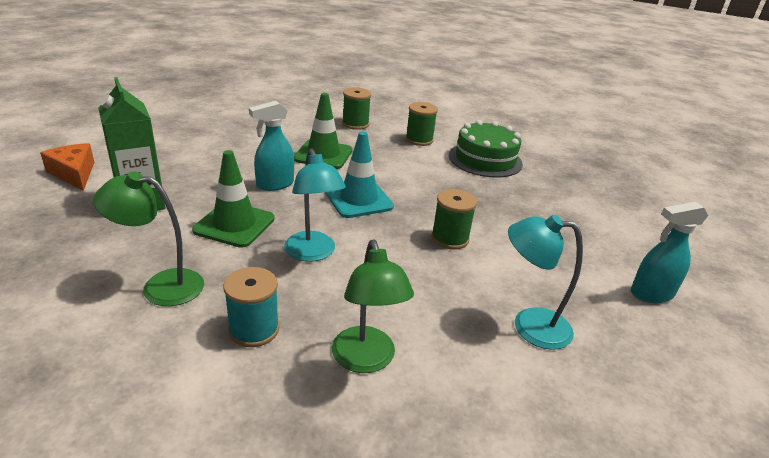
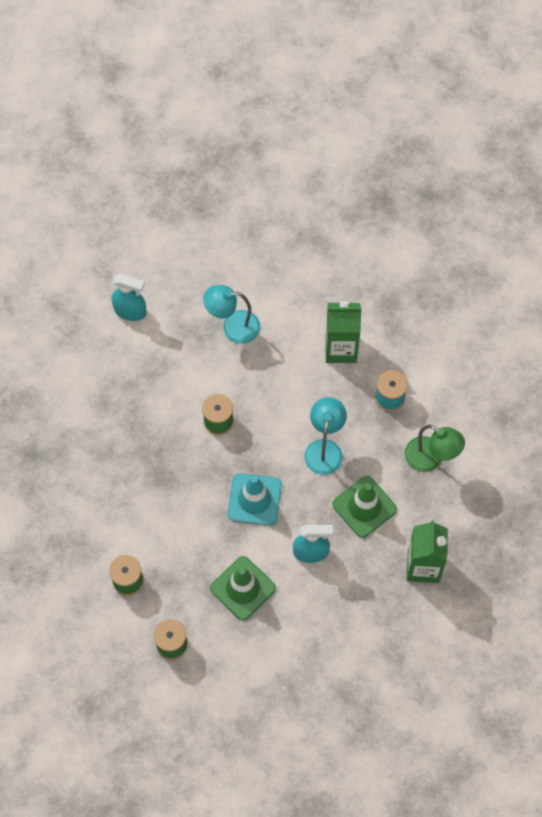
camera: 145 degrees left, 35 degrees up
orange cheese [40,143,94,191] -> none
green lamp [332,239,414,373] -> green carton [325,301,361,363]
green cake [449,120,523,178] -> none
turquoise lamp [508,215,583,350] -> turquoise lamp turned 135 degrees clockwise [203,285,260,344]

